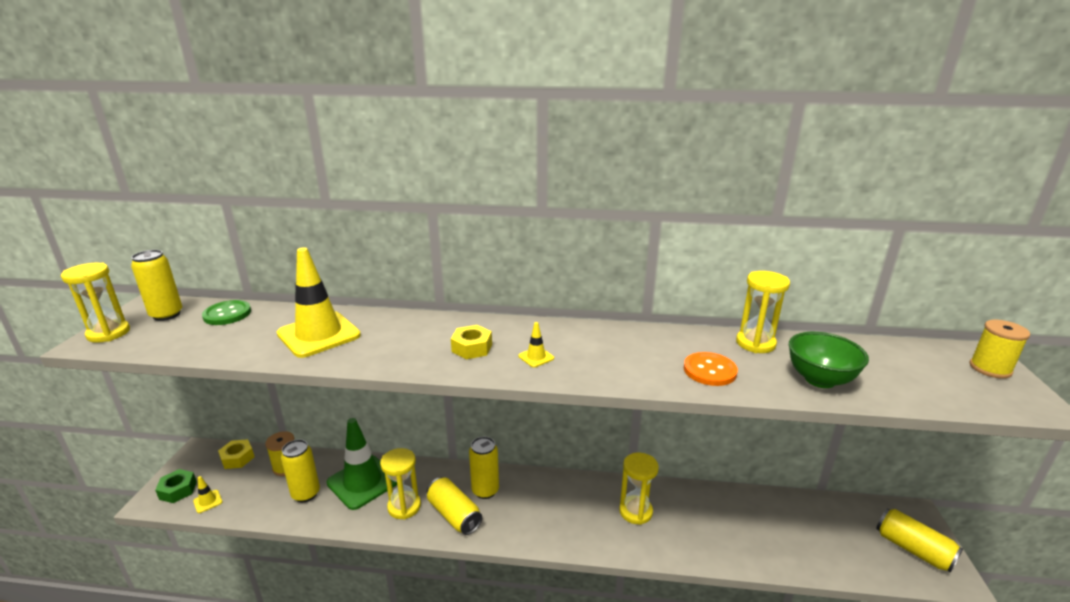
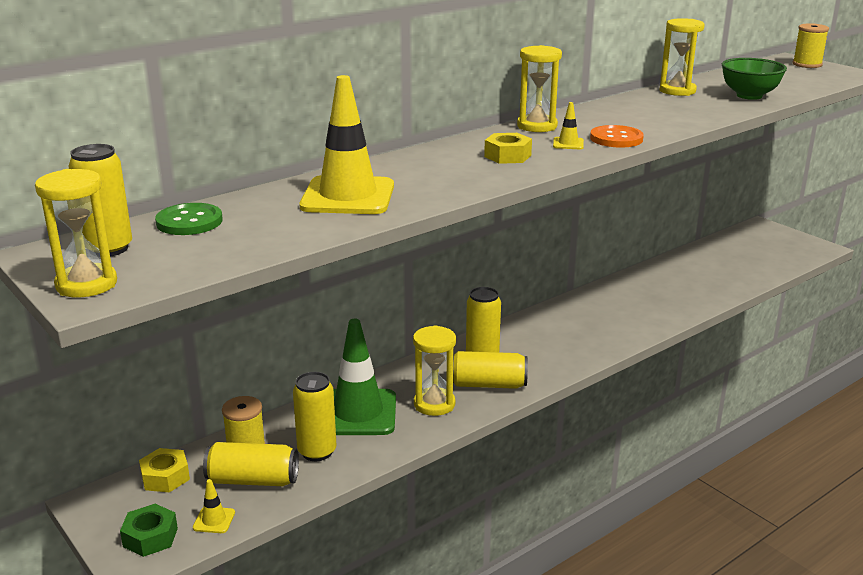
camera: 45 degrees left, 0 degrees up
yellow hourglass [619,453,659,525] -> yellow hourglass moved to [517,45,562,132]
orange button [684,352,738,386] -> orange button moved to [590,125,644,148]
yellow can [876,508,963,573] -> yellow can moved to [203,442,299,486]

